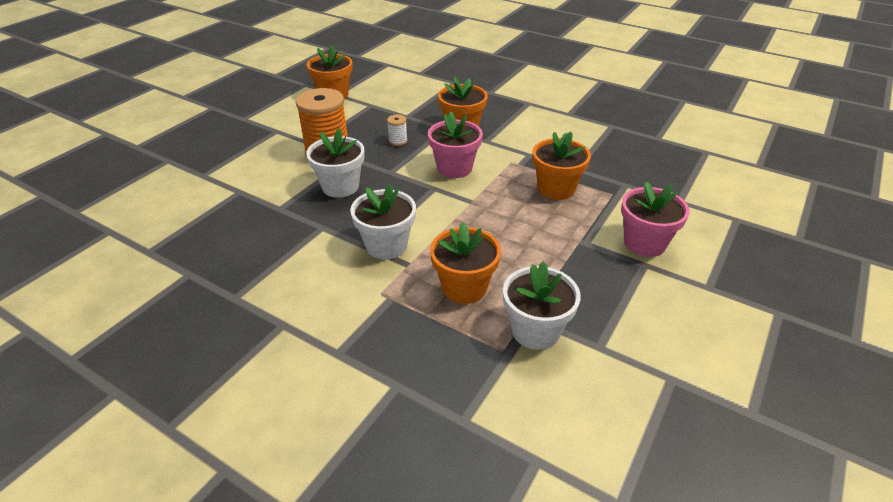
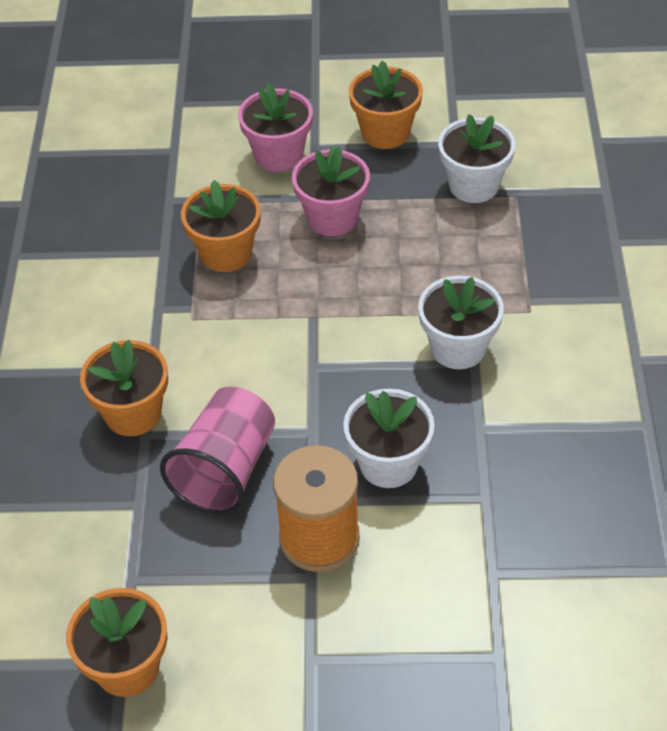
camera: 120 degrees left, 10 degrees up
white spool [387,115,408,146] -> pink cup [160,386,275,515]
pink flower pot [428,111,483,178] -> pink flower pot moved to [292,145,370,236]
orange flower pot [430,222,501,304] -> orange flower pot moved to [349,61,423,149]

